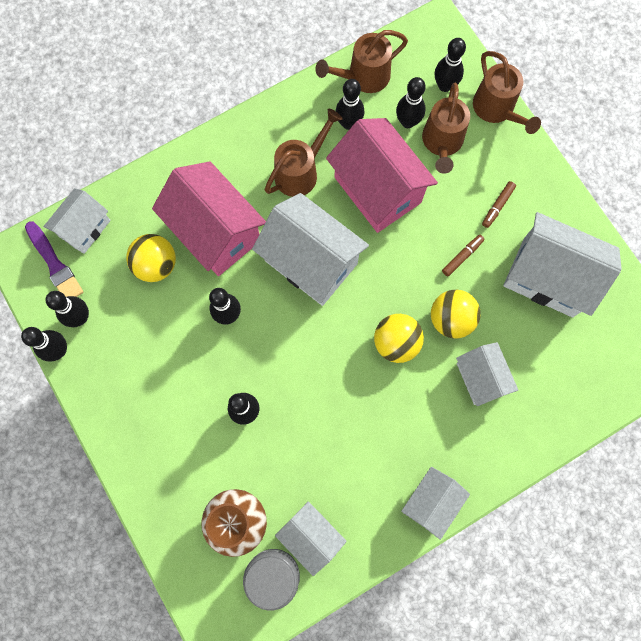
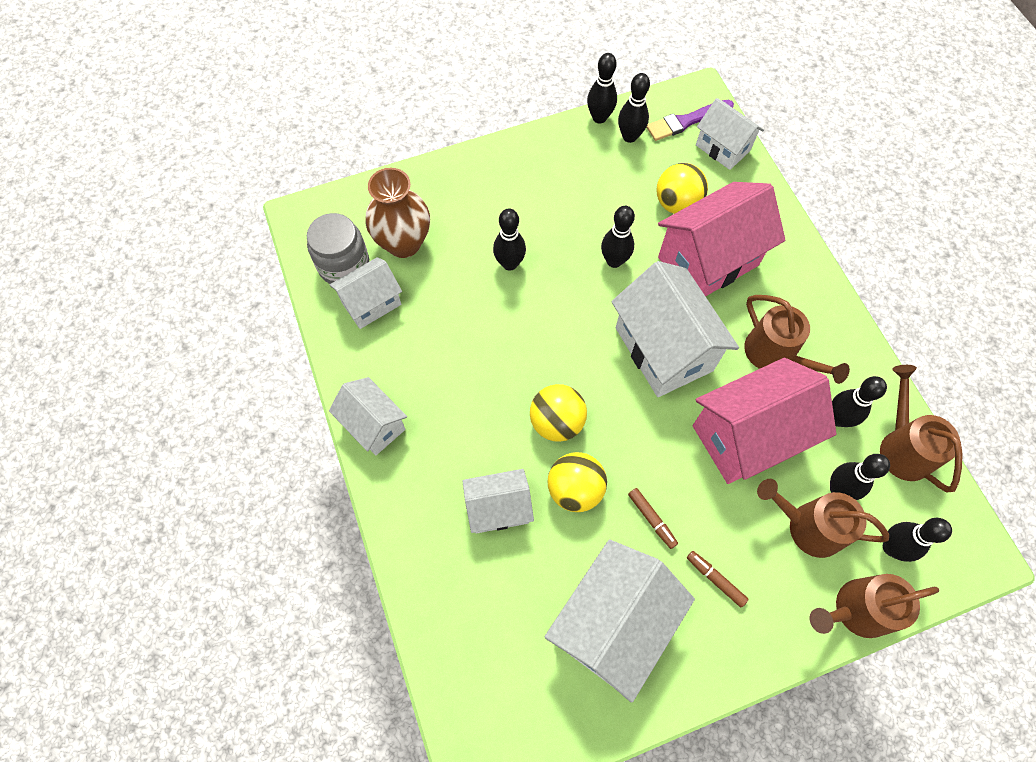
camera: 100 degrees right, 10 degrees down
white house [252,193,369,306] -> white house turned 75 degrees counterclockwise [611,261,739,397]

